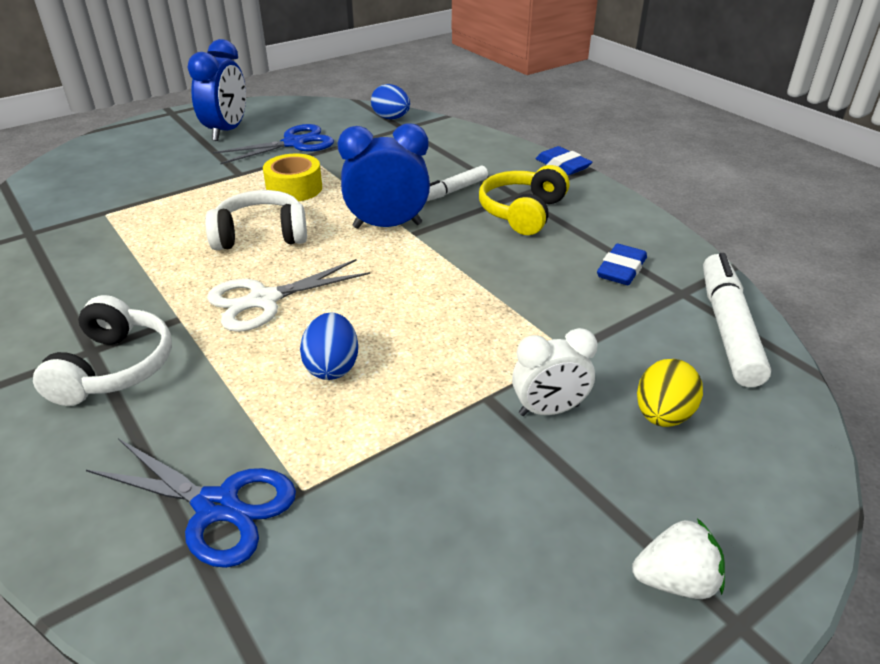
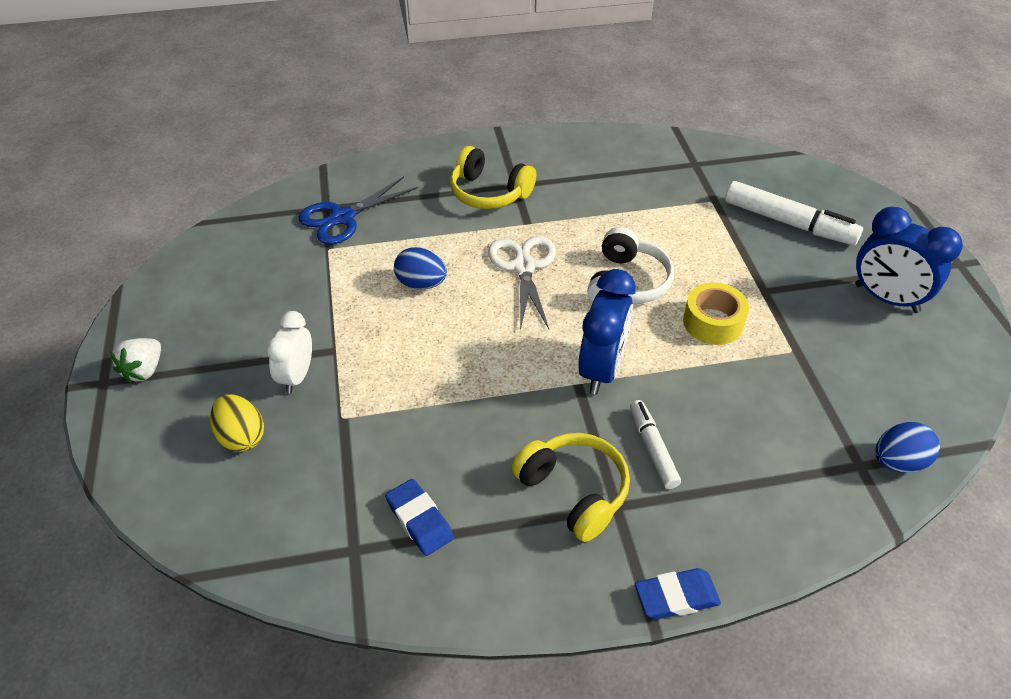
camera: 115 degrees right, 10 degrees up
white headphones [33,295,172,406] -> yellow headphones [450,146,536,209]
blue scissors [213,124,334,164] -> none
white marker [703,253,771,387] -> white marker moved to [725,181,863,245]

